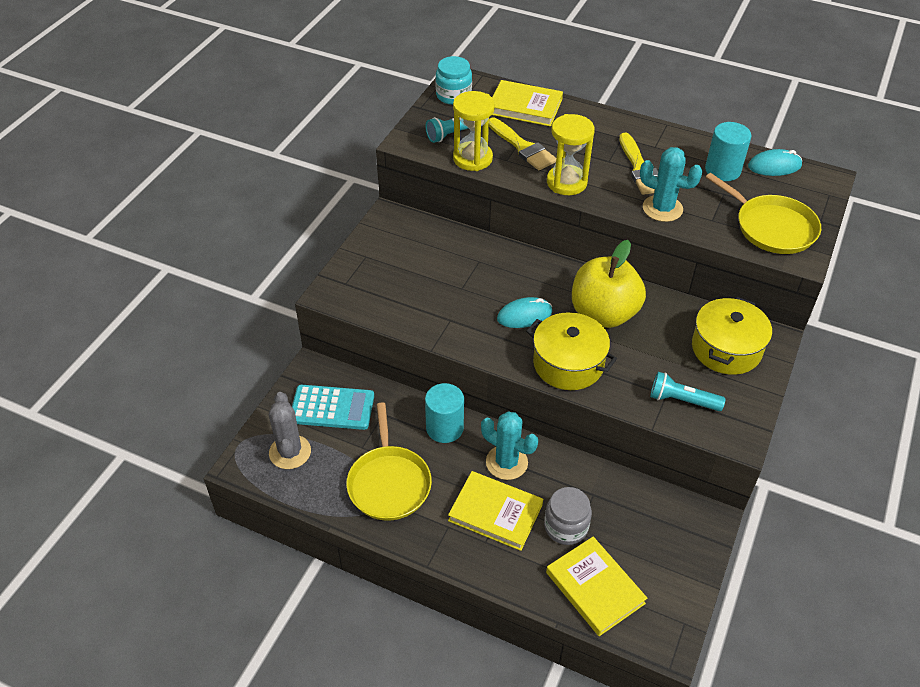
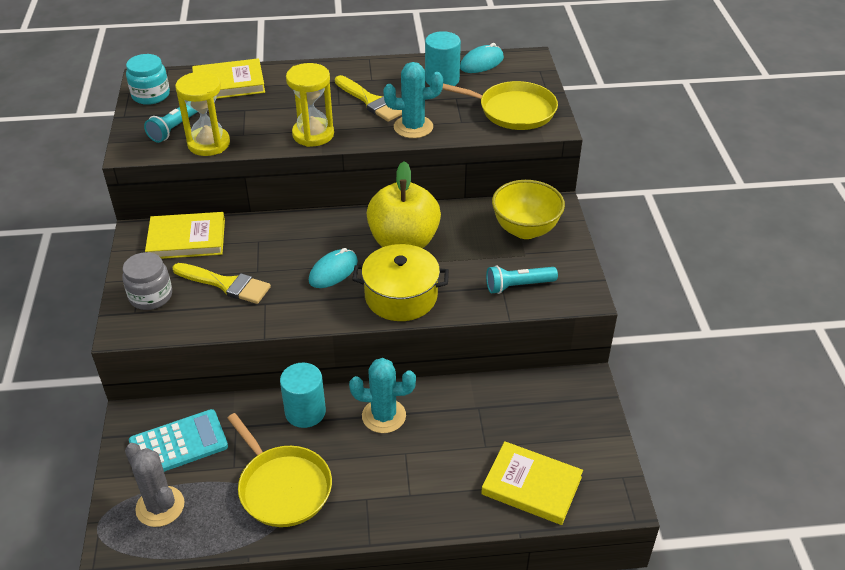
camera: 30 degrees left, 5 degrees down
yellow book [448,471,543,551] -> yellow book moved to [145,212,225,259]
yellow brush [489,117,556,170] -> yellow brush moved to [173,263,271,304]
grey jar [544,487,592,545] -> grey jar moved to [123,252,172,310]
yellow pot [692,297,772,375] -> yellow bowl [492,180,565,239]

